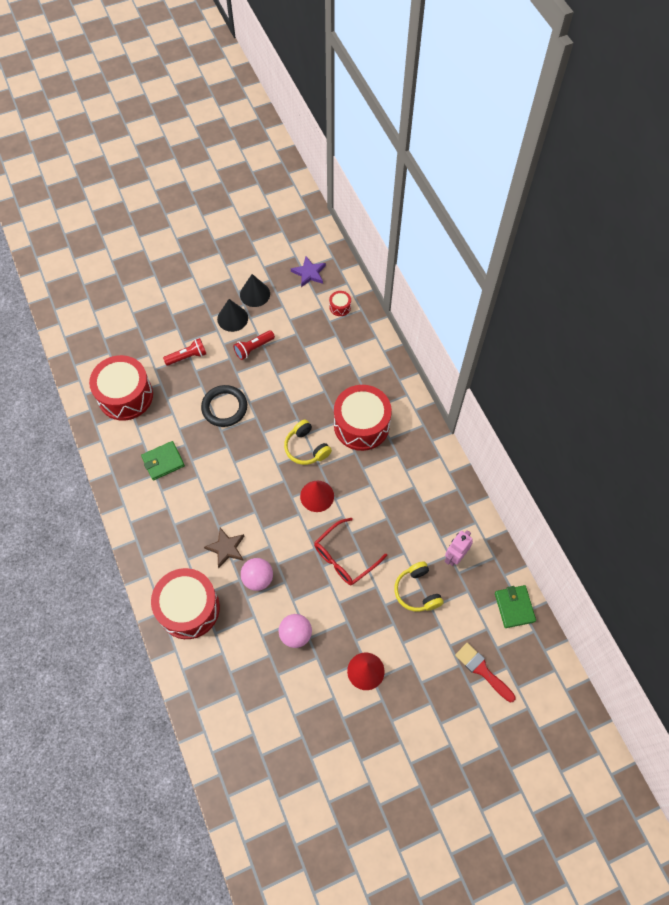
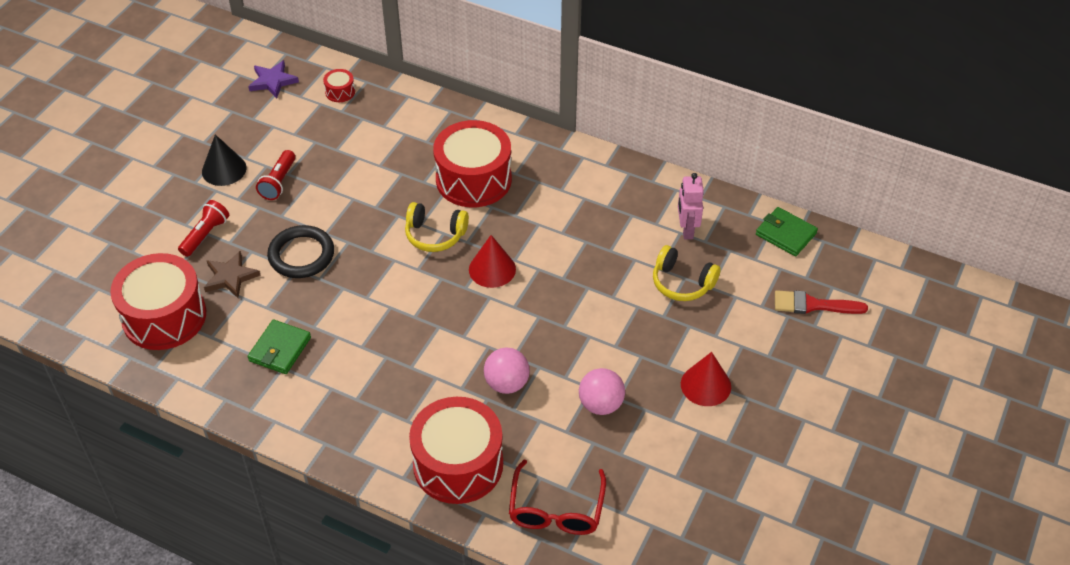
camera: 40 degrees left, 15 degrees down
brown star [204,528,244,568] -> brown star moved to [204,251,261,298]
black cone [240,274,270,307] -> none
red glasses [314,518,387,586] -> red glasses moved to [509,460,606,535]

